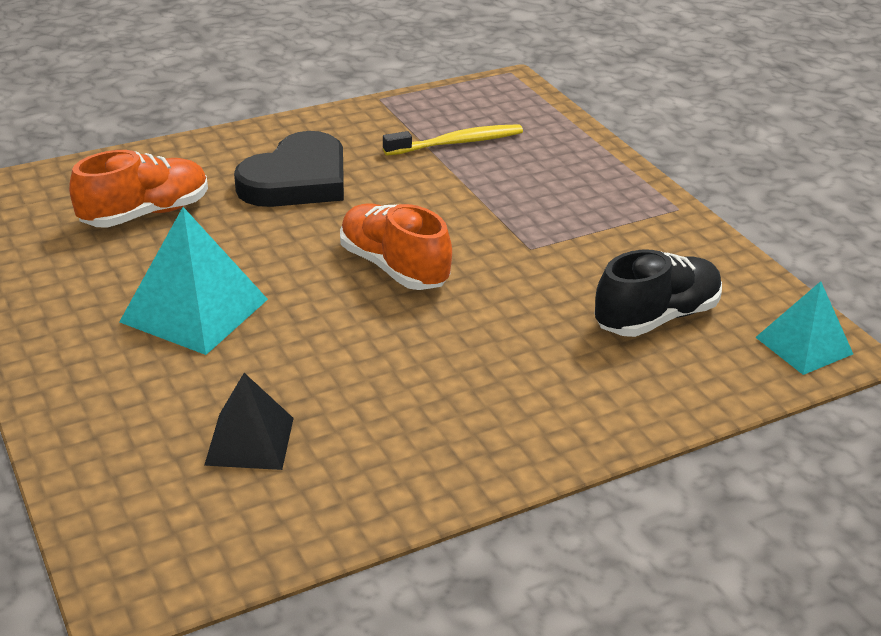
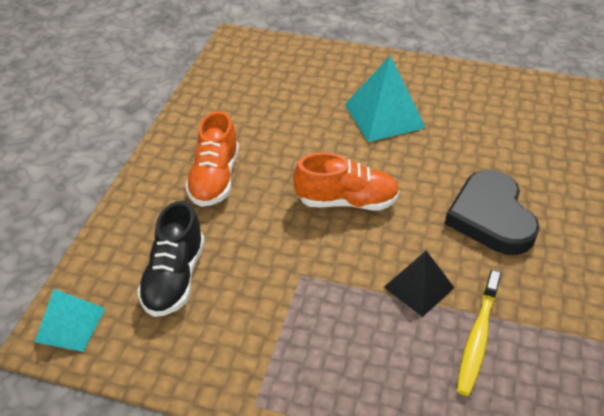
camera: 135 degrees right, 10 degrees up
orange shoe [69,150,208,228] -> orange shoe moved to [185,111,239,207]
black pyramid [204,373,294,470] -> black pyramid moved to [384,251,454,317]

